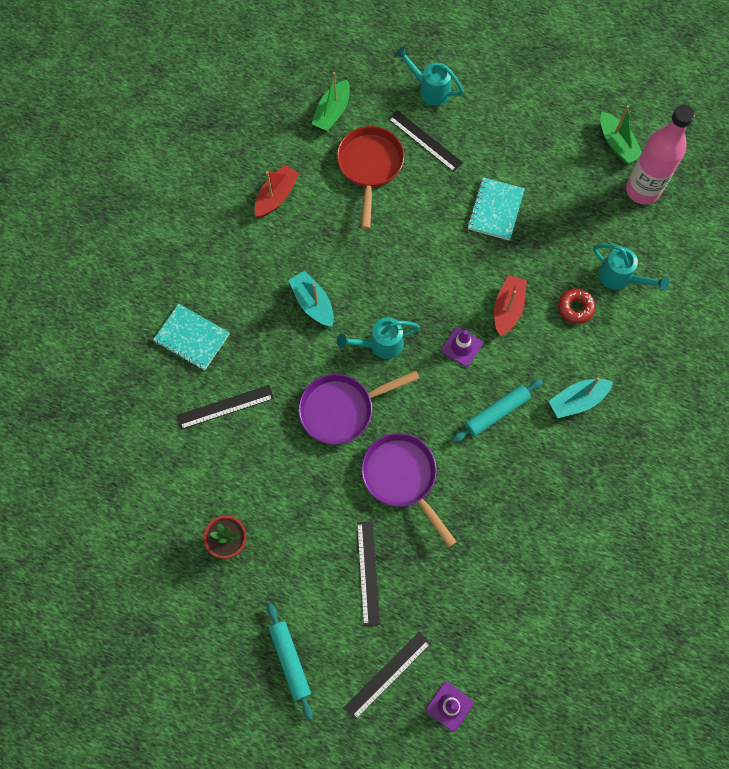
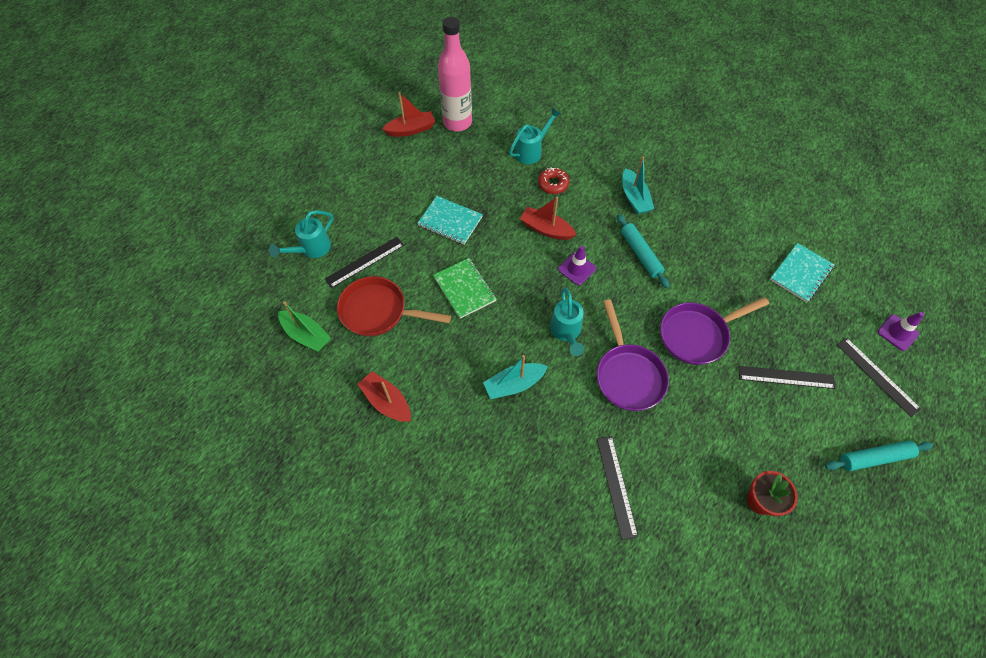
camera: 80 degrees left, 10 degrees down
turquoise notebook [153,304,229,370] -> turquoise notebook moved to [770,243,834,302]
green boat [600,105,642,164] -> red boat [382,92,435,137]
none -> green notebook [433,258,497,318]

